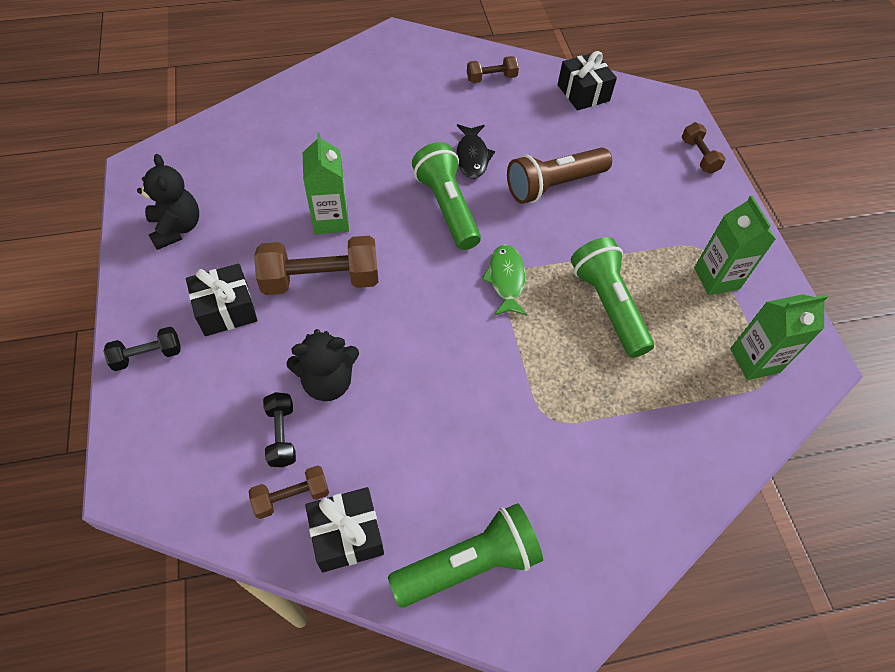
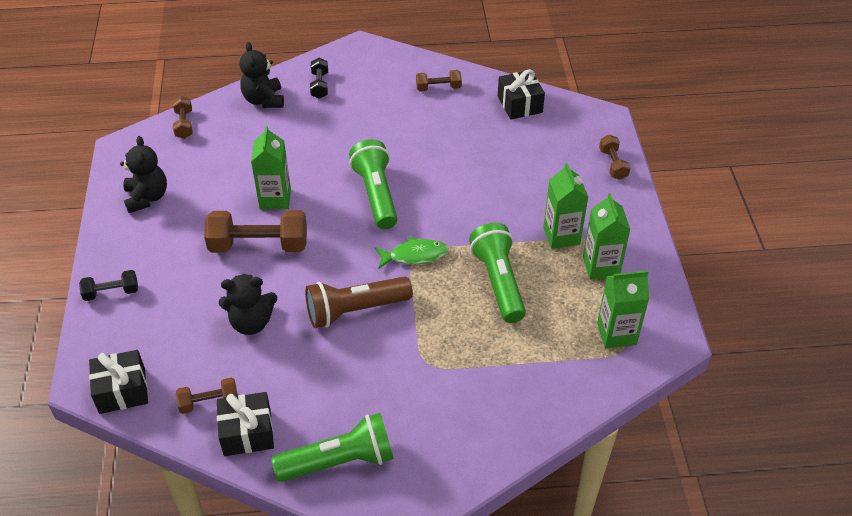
camera: 10 degrees right, 10 degrees down
black gift [186,264,258,336] -> black gift moved to [89,350,148,414]
black dumbbell [263,392,296,467] -> black dumbbell moved to [310,58,328,99]
black fish [456,124,495,179] -> none
green fish [482,245,527,316] -> green fish turned 75 degrees clockwise [375,237,449,269]
brown flashlight [507,148,612,204] -> brown flashlight moved to [305,276,413,328]
none -> brown dumbbell [173,96,193,139]
none -> black teddy bear [240,42,284,108]
none -> green carton [543,163,588,249]

